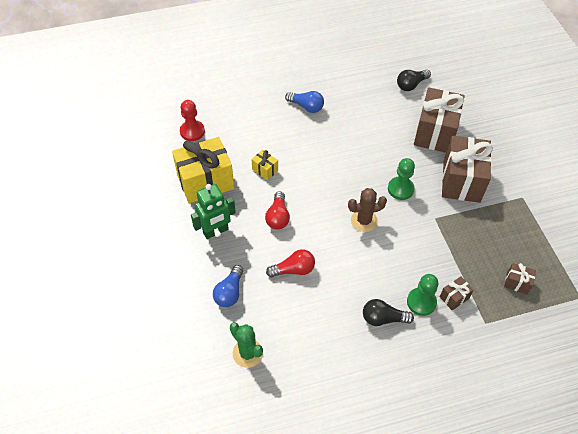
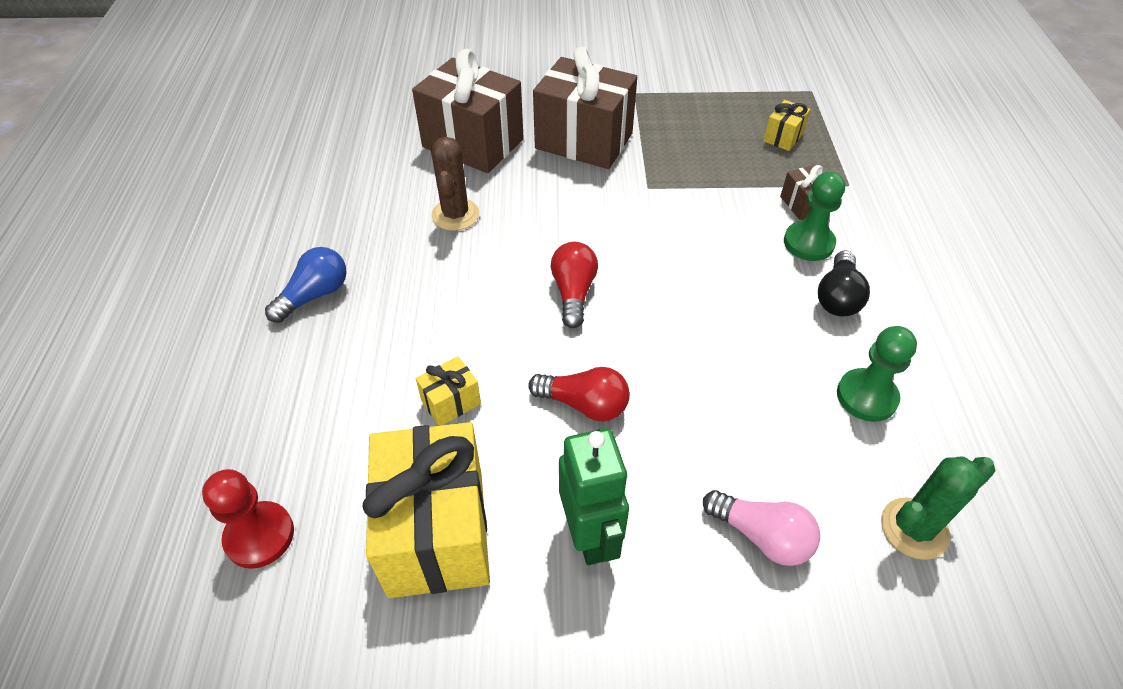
camera: 75 degrees left, 5 degrees down
blue light bulb [213,265,244,307] -> pink light bulb [703,490,820,566]
red light bulb [266,249,315,277] -> red light bulb moved to [551,242,598,328]
brown cactus [348,188,387,232] -> brown cactus moved to [431,137,479,231]
green pawn [388,158,415,200] -> green pawn moved to [837,326,917,422]
black light bulb [397,69,431,91] -> none
brown gift [504,263,536,294] -> yellow gift [763,100,811,151]

